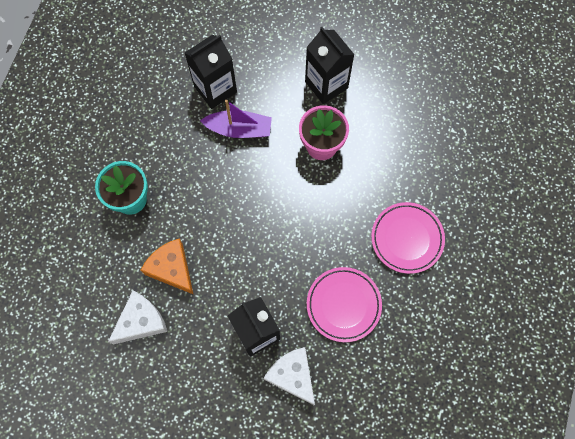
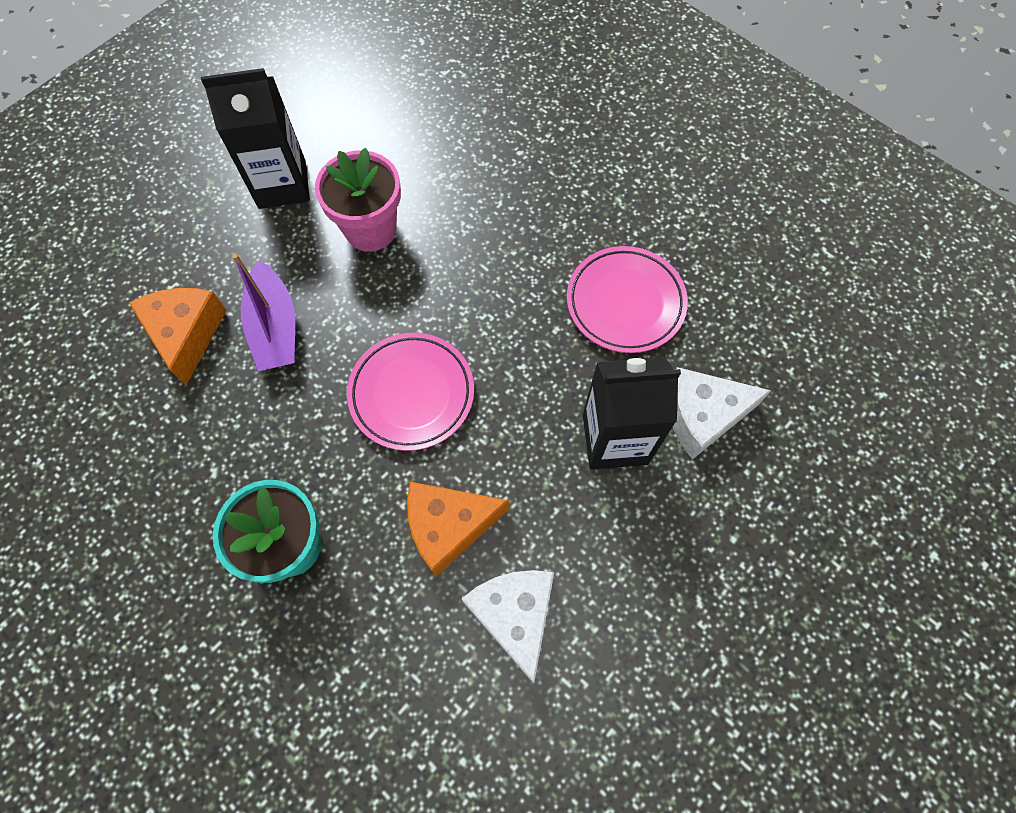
camera: 65 degrees left, 5 degrees down
black carton [185,34,237,109] -> orange cheese [129,288,226,386]
purple boat [200,100,272,138] -> purple boat turned 135 degrees clockwise [232,254,295,371]
pink plate [371,202,445,274] -> pink plate moved to [347,333,474,451]

